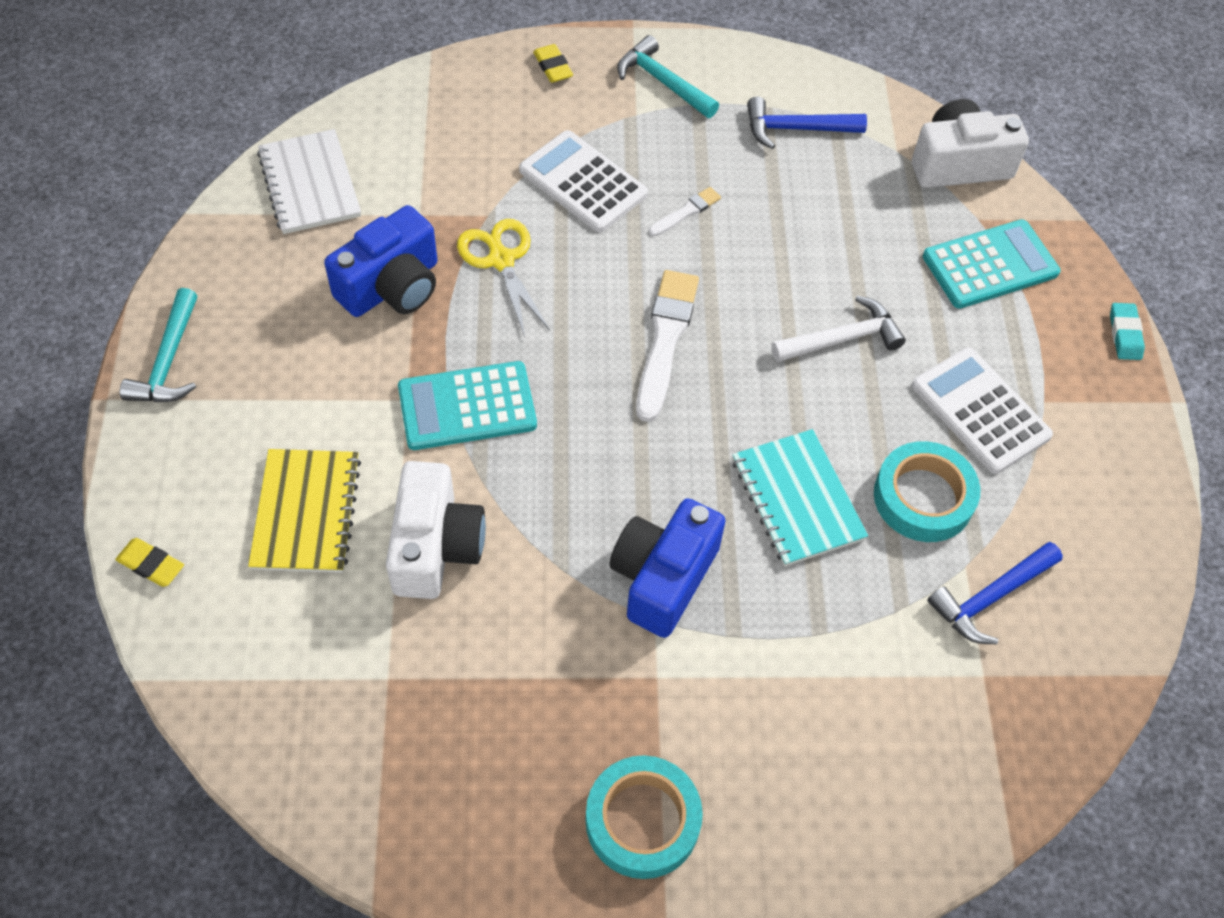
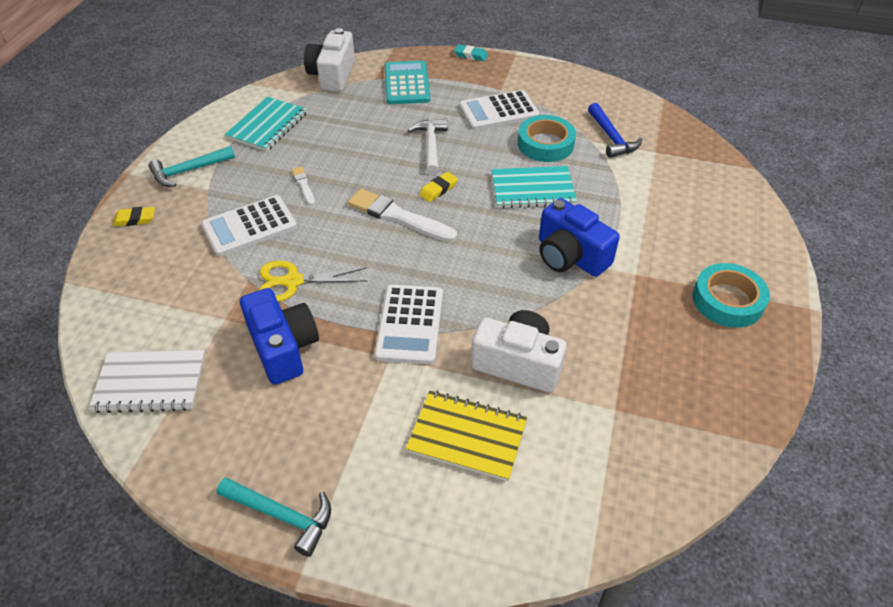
camera: 70 degrees left, 10 degrees down
yellow eraser [115,538,184,587] -> yellow eraser moved to [419,172,458,202]
turquoise calculator [398,361,537,450] -> white calculator [374,285,443,364]
blue hammer [747,97,867,149] -> turquoise notebook [225,97,307,151]

